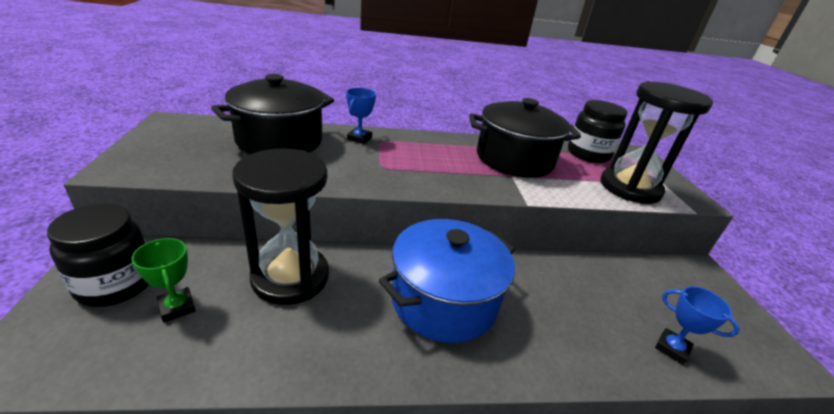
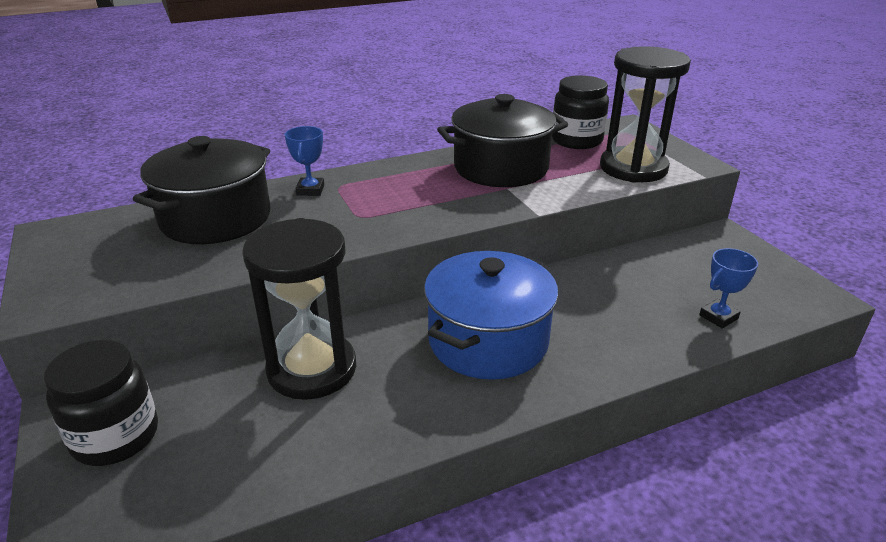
camera: 15 degrees left, 0 degrees up
green trophy [132,238,196,322] -> none
blue trophy [655,286,740,365] -> blue trophy turned 60 degrees counterclockwise [699,248,758,329]

